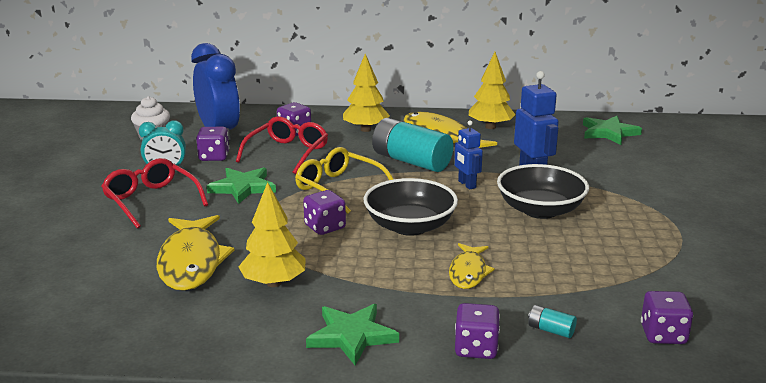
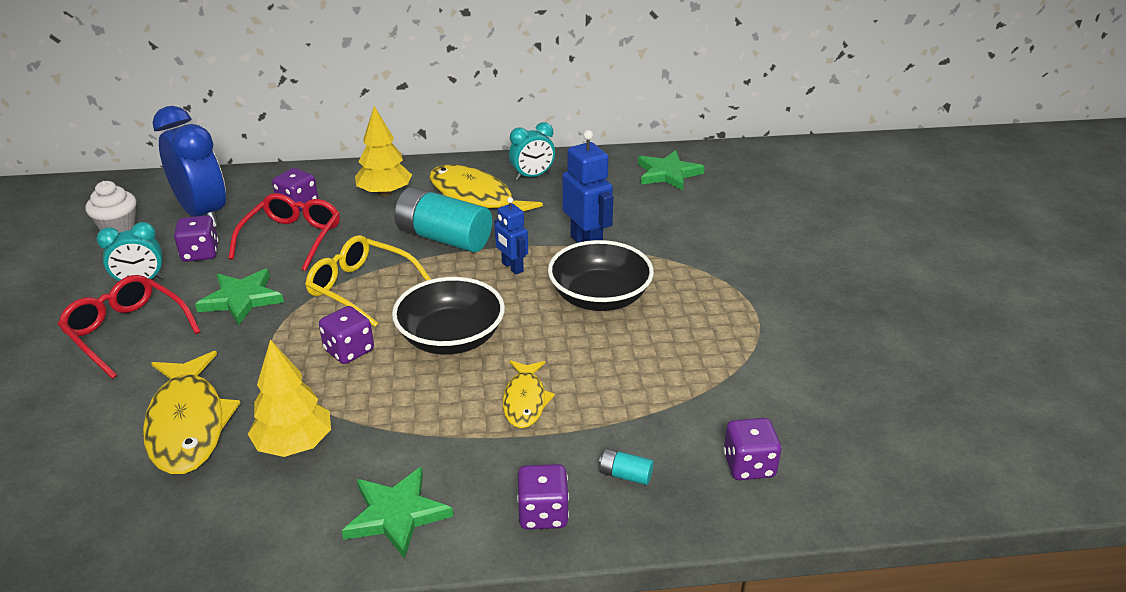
camera: 10 degrees left, 10 degrees up
yellow tree [469,52,516,129] -> turquoise clock [509,122,555,180]

